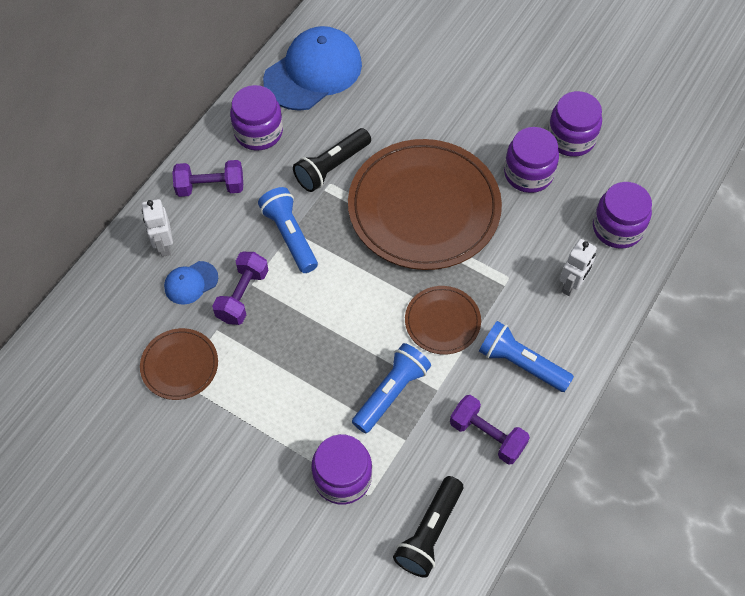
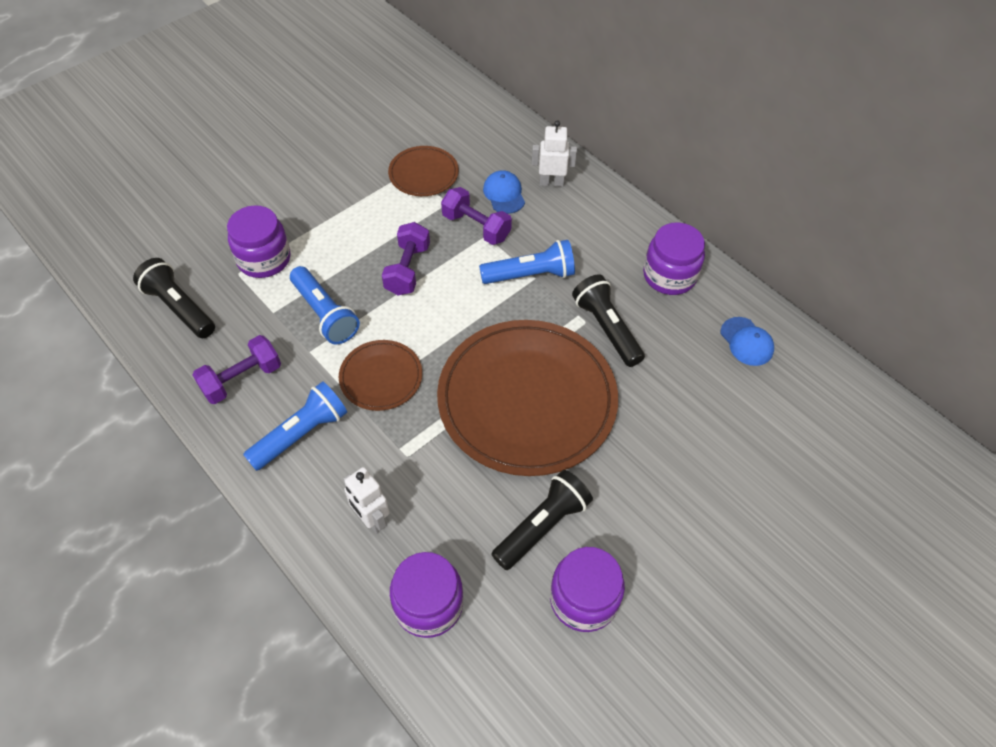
camera: 105 degrees right, 5 degrees down
purple dumbbell [172,160,243,197] -> purple dumbbell moved to [382,222,430,295]
blue cap [263,26,362,111] -> blue cap [721,317,774,366], size x0.47
purple jar [504,127,559,193] -> black flashlight [491,470,593,570]

